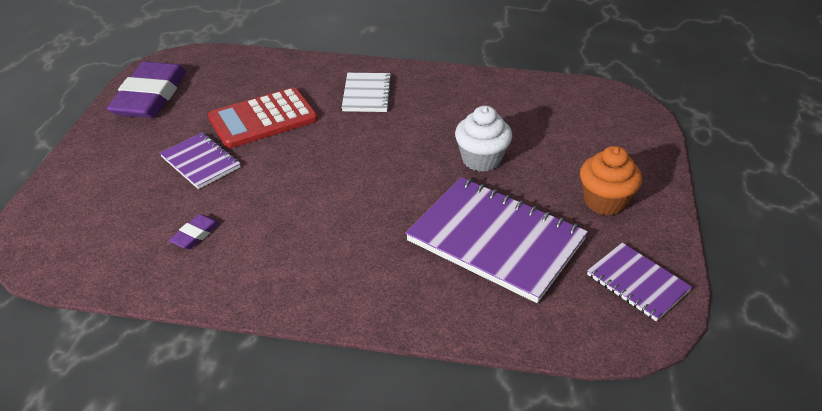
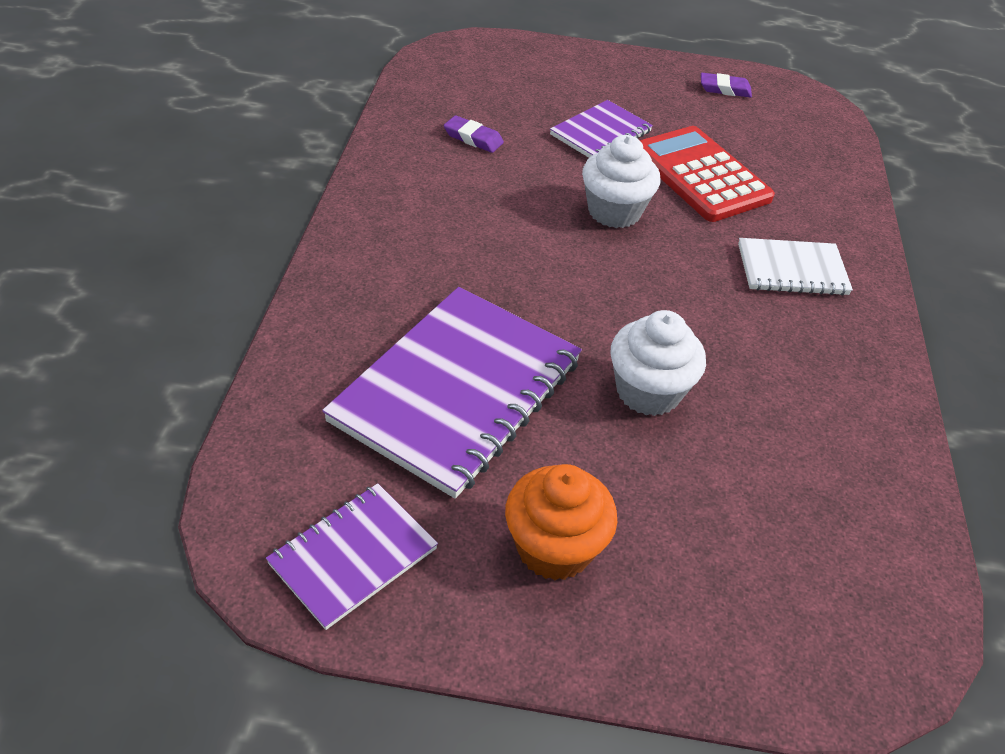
camera: 85 degrees right, 5 degrees up
purple eraser [107,61,186,118] -> purple eraser [701,73,752,98], size x0.42
none -> white cupcake [582,135,660,228]

